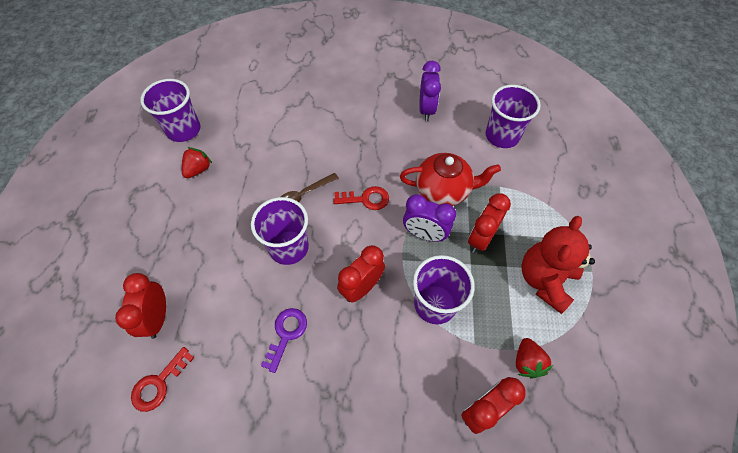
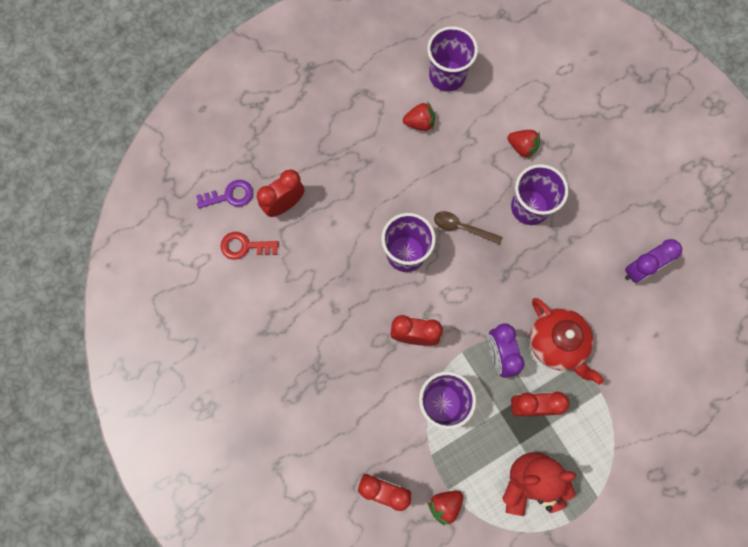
camera: 55 degrees right, 15 degrees up
purple key [261,308,307,373] -> purple key moved to [196,180,253,208]
red key [333,186,389,210] -> none
purple cup [485,85,541,148] -> purple cup moved to [511,164,568,225]
none -> red strawberry [507,130,540,159]

